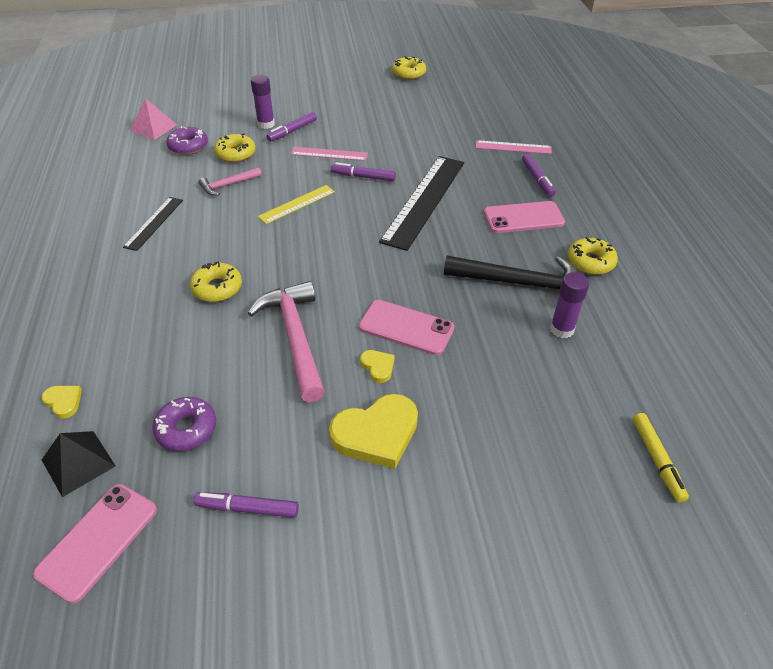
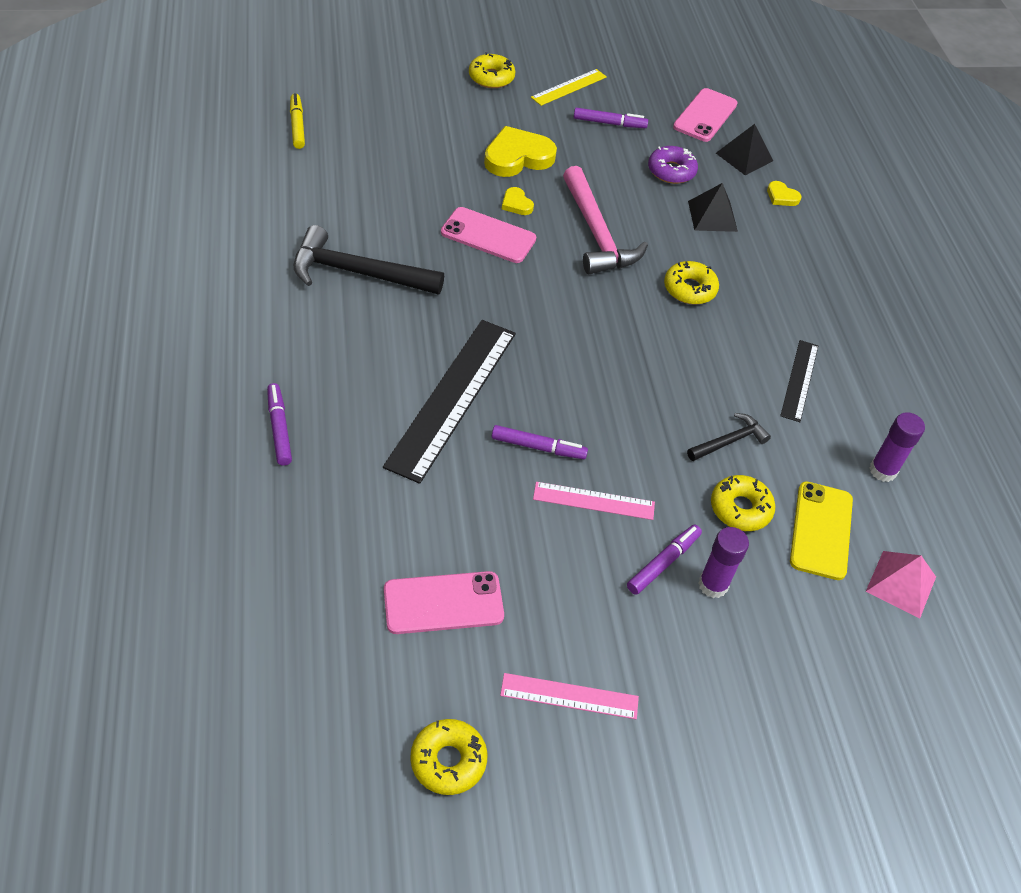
camera: 175 degrees right, 5 degrees up
purple donut [166,126,208,155] -> yellow phone [790,481,853,580]
pink hammer [199,167,262,196] -> black hammer [687,413,771,461]
yellow ruler [258,185,335,224] -> yellow ruler moved to [531,69,607,106]
pink ruler [476,140,552,154] -> pink ruler moved to [500,673,639,719]
pink phone [484,201,565,233] -> pink phone moved to [384,571,504,634]
purple glue stick [550,272,589,338] -> purple glue stick moved to [869,412,925,482]
yellow donut [567,237,618,275] -> yellow donut moved to [469,52,516,88]
none -> black pyramid [688,183,738,232]

